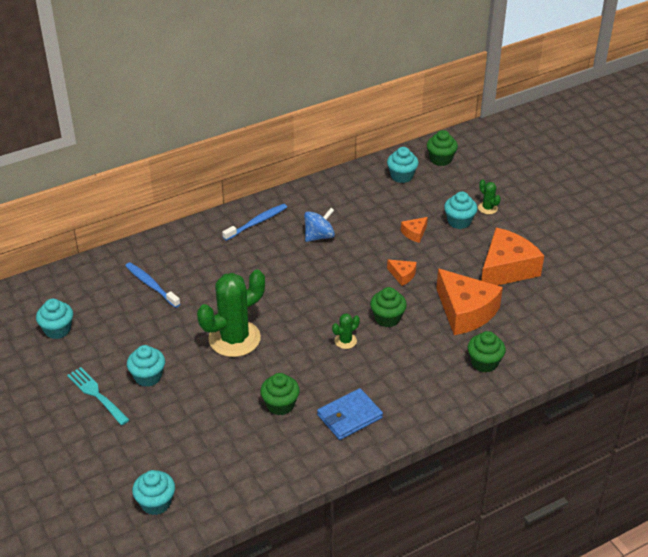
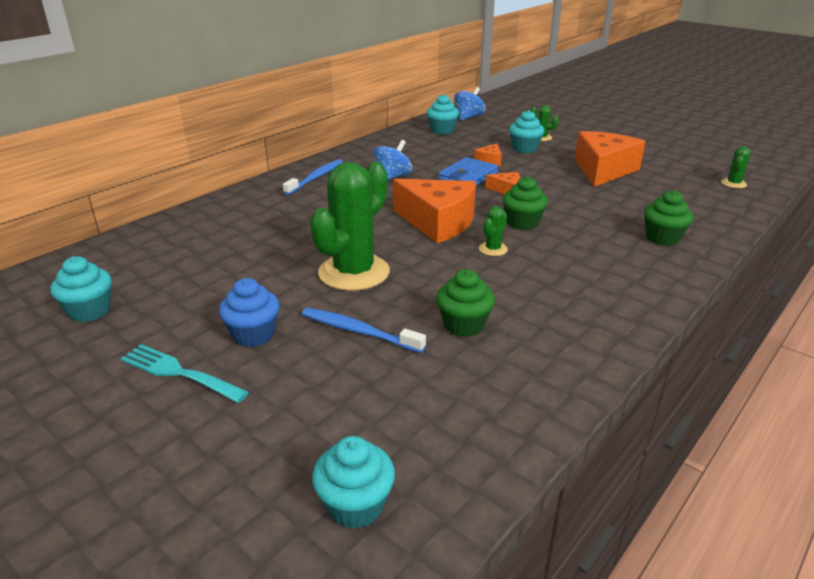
camera: 20 degrees left, 10 degrees down
blue toothbrush [125,262,180,308] -> blue toothbrush moved to [302,308,426,353]
turquoise cupcake [127,345,165,387] -> blue cupcake [219,278,280,347]
blue wallet [317,388,383,440] -> blue wallet moved to [438,157,498,186]
green cupcake [427,130,458,166] -> blue spinning top [454,87,486,120]
orange cheese [436,268,503,335] -> orange cheese moved to [393,179,476,243]
none -> green cactus [721,146,751,188]

